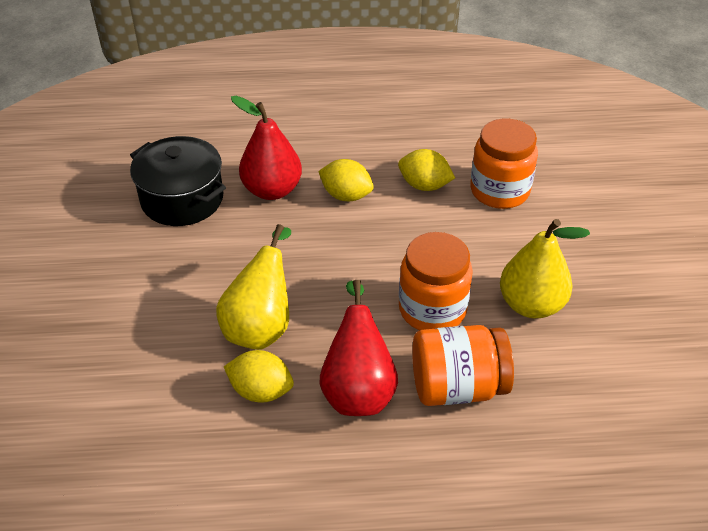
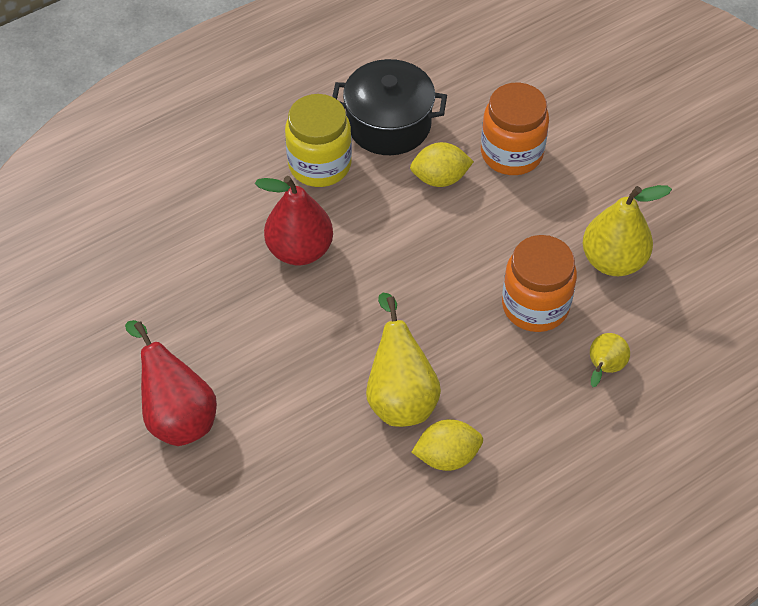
camera: 30 degrees left, 10 degrees up
black pot [130,136,226,226] -> black pot moved to [332,59,447,155]
yellow lemon [318,159,374,201] -> none
red pear [320,280,398,416] -> red pear moved to [125,320,217,446]
orange jar [412,325,514,406] -> yellow pear [590,333,630,387]
none -> yellow jar [285,94,352,187]

